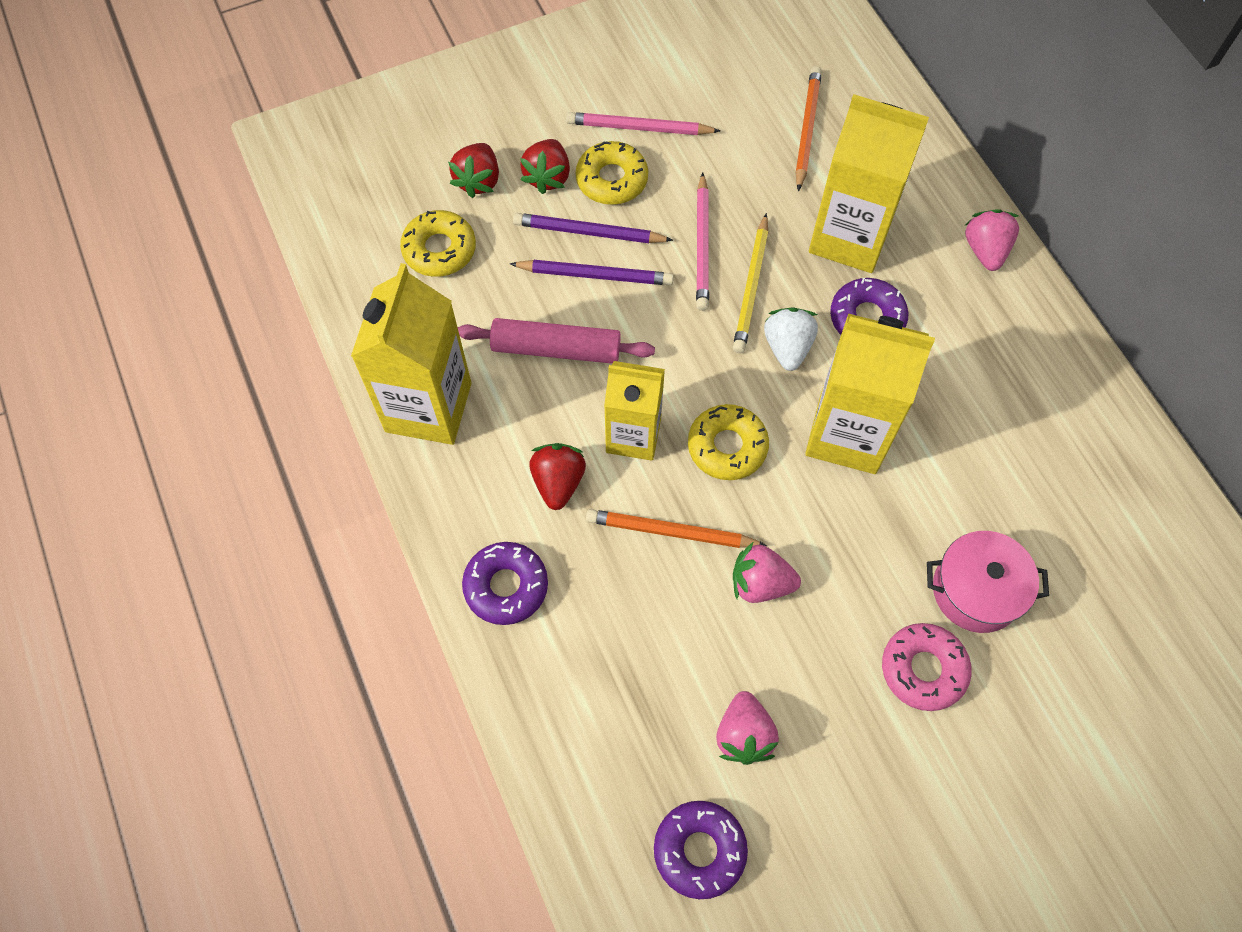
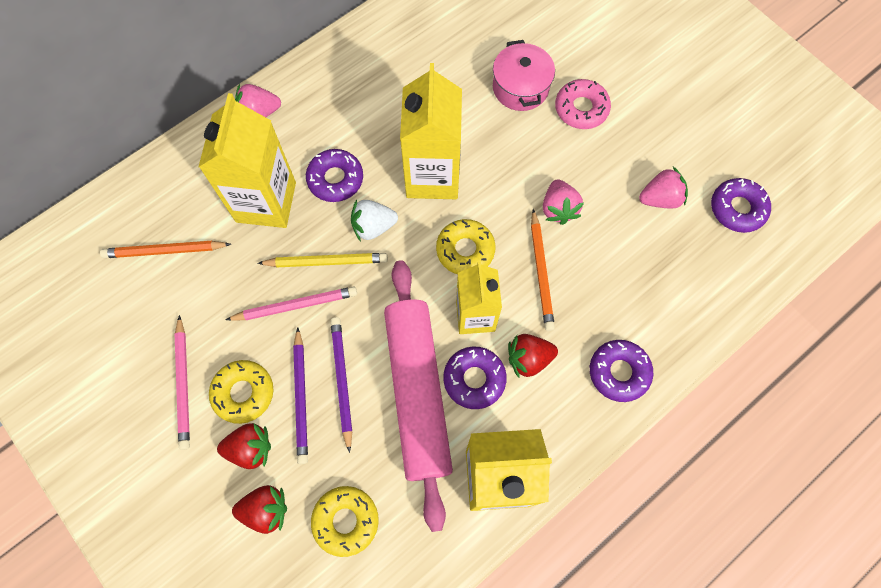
camera: 105 degrees left, 5 degrees up
pink rolling pin [458,318,655,364] -> pink rolling pin [384,260,453,532], size x1.66
none -> purple donut [443,346,507,409]

